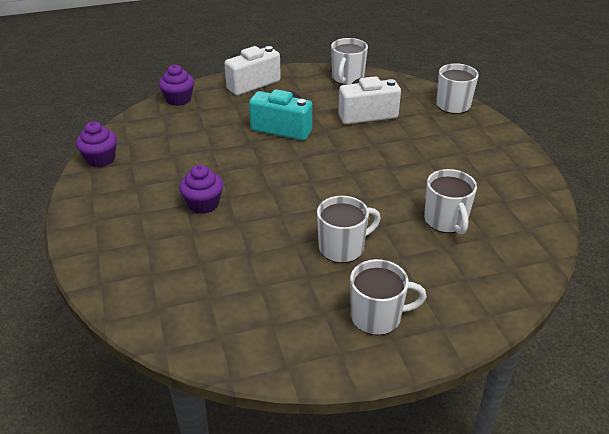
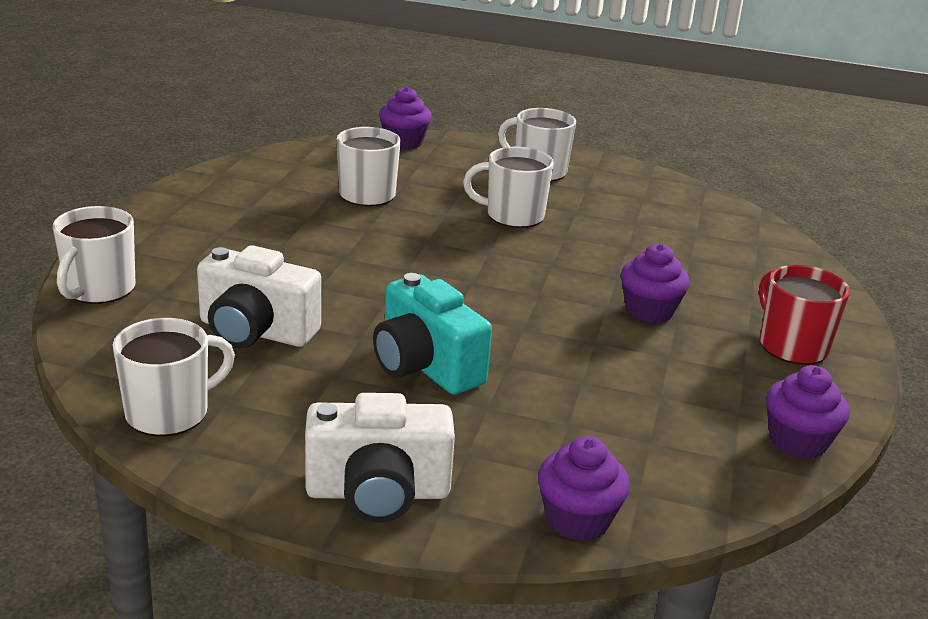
camera: 150 degrees left, 10 degrees down
none -> purple cupcake [379,87,432,149]
none -> red mug [759,265,850,365]

